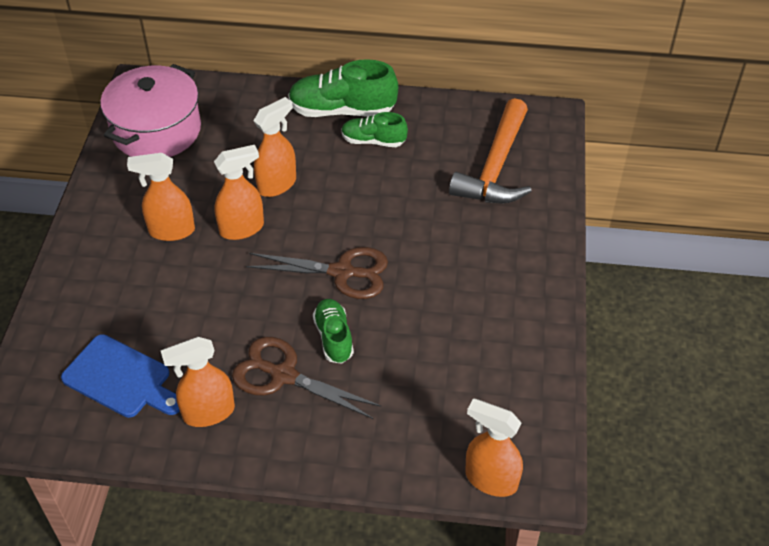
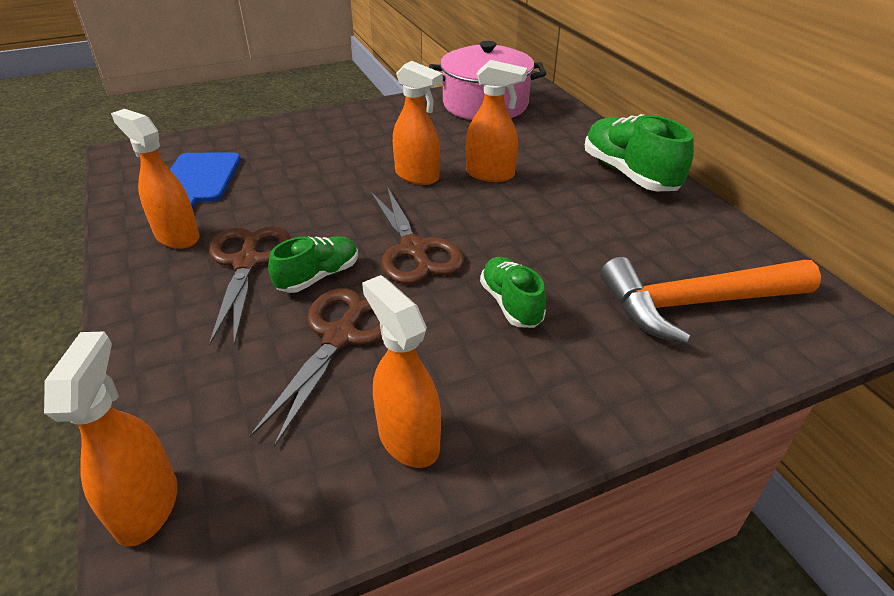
camera: 60 degrees right, 10 degrees down
orange spray bottle [127,153,195,241] -> orange spray bottle moved to [362,275,441,468]
green shoe [341,112,408,147] -> green shoe moved to [480,257,546,328]
none -> brown scissors [249,288,382,448]

